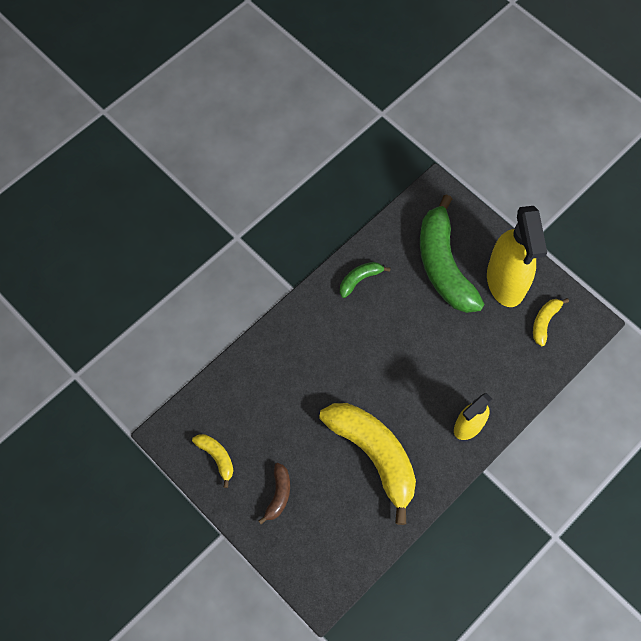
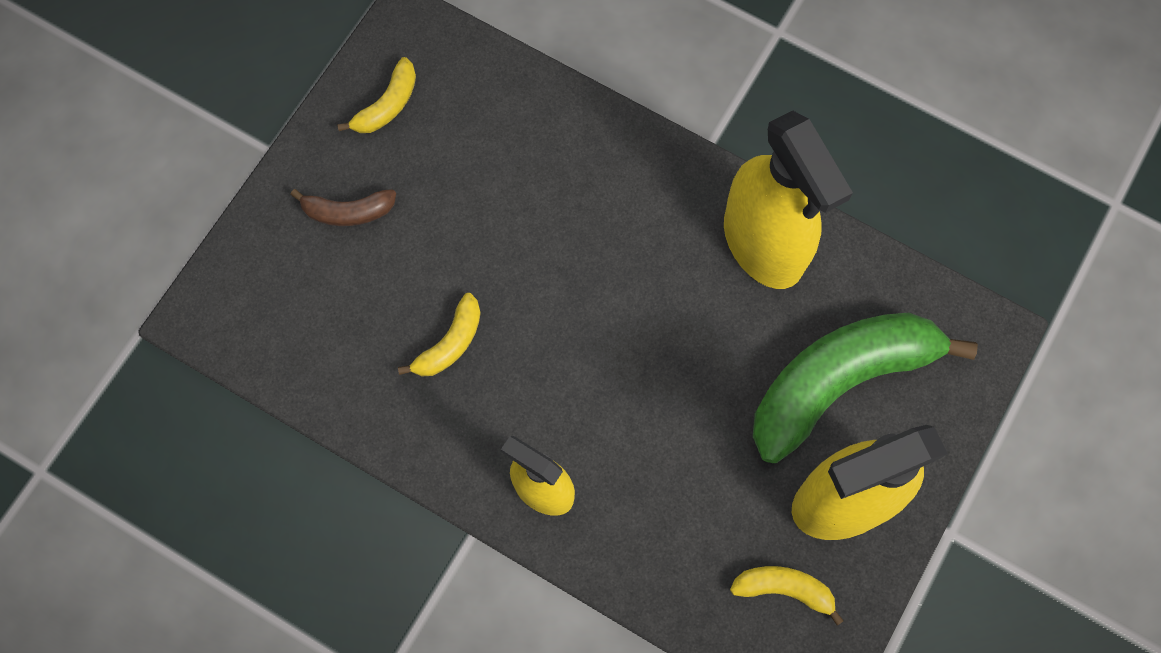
camera: 75 degrees right, 5 degrees up
yellow banana [319,403,416,525] -> yellow banana [398,293,481,376], size x0.45
green banana [340,262,390,298] -> yellow spray bottle [724,110,853,289]

